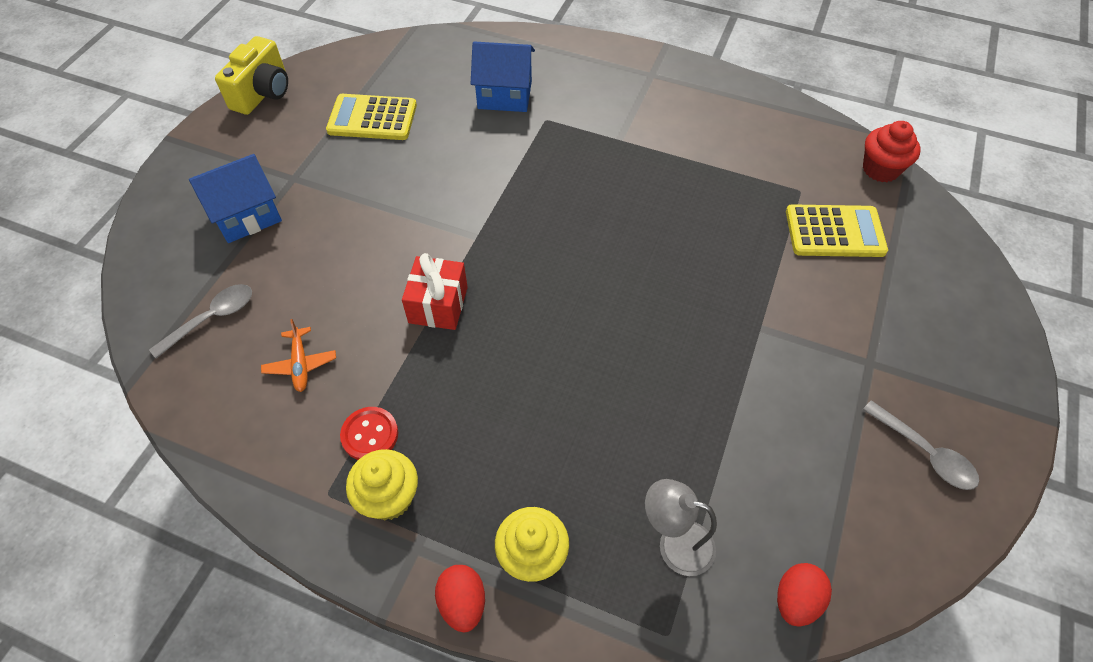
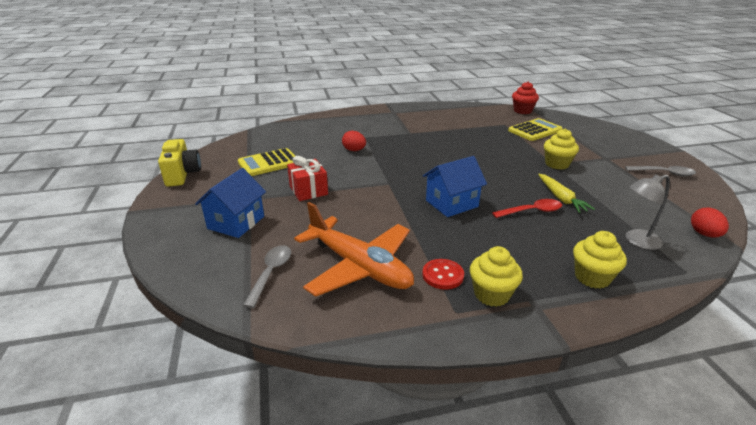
camera: 35 degrees left, 25 degrees down
orange plane [261,319,336,392] -> orange plane [294,202,414,297], size x2.44
red gift [402,253,468,330] -> red gift moved to [287,156,328,201]
red egg [435,565,485,632] -> red egg moved to [342,131,366,151]
blue house [471,41,535,112] -> blue house moved to [423,156,487,217]
none -> red spoon [492,199,562,218]
none -> yellow carrot [538,174,595,213]
none -> yellow cupcake [544,128,579,170]

